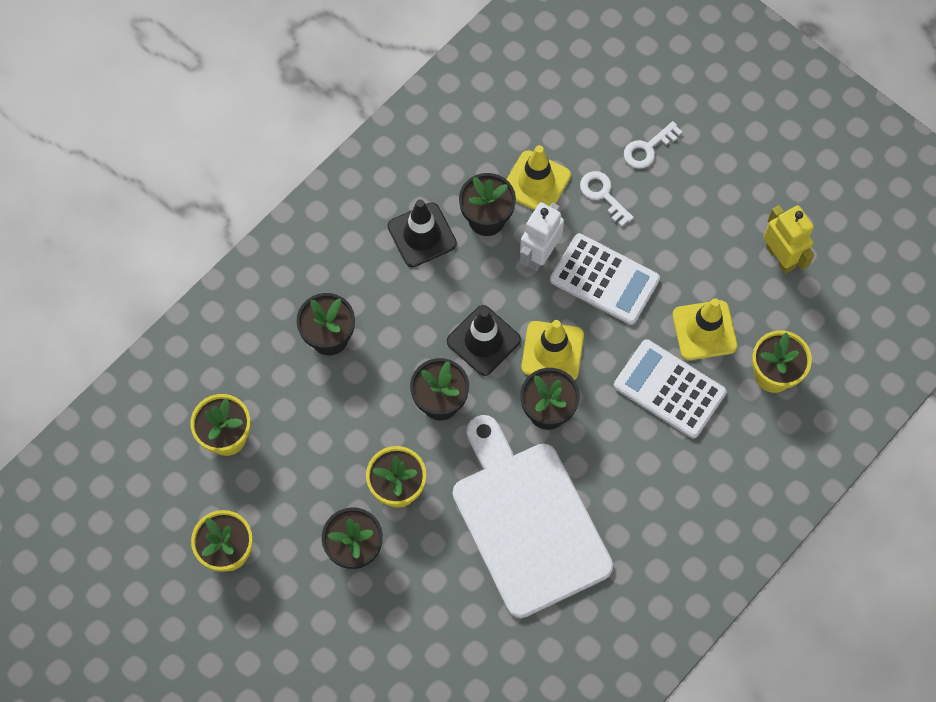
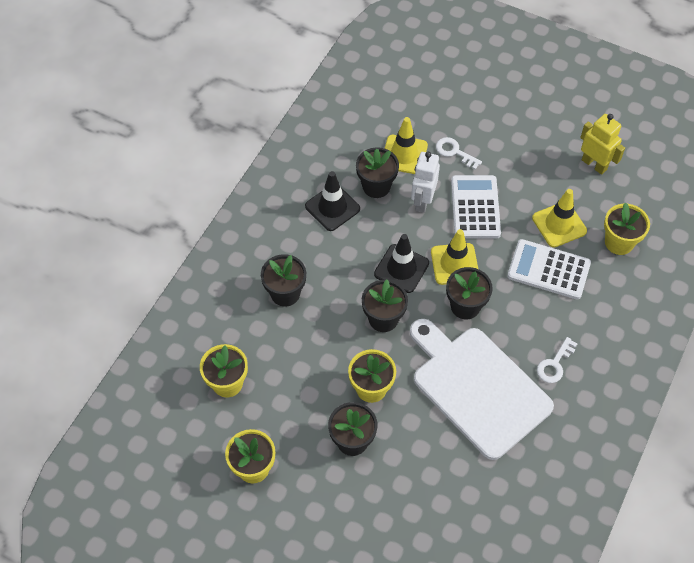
camera: 15 degrees left, 10 degrees down
white calculator [550,233,660,325] -> white calculator turned 105 degrees counterclockwise [451,175,501,239]
white key [624,121,682,168] -> white key moved to [537,337,577,383]

